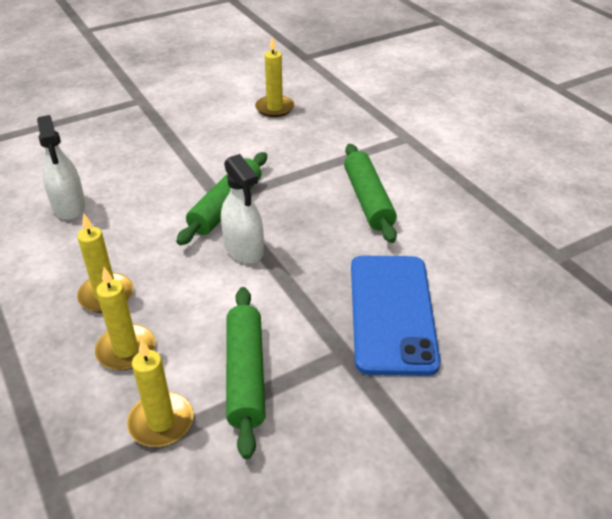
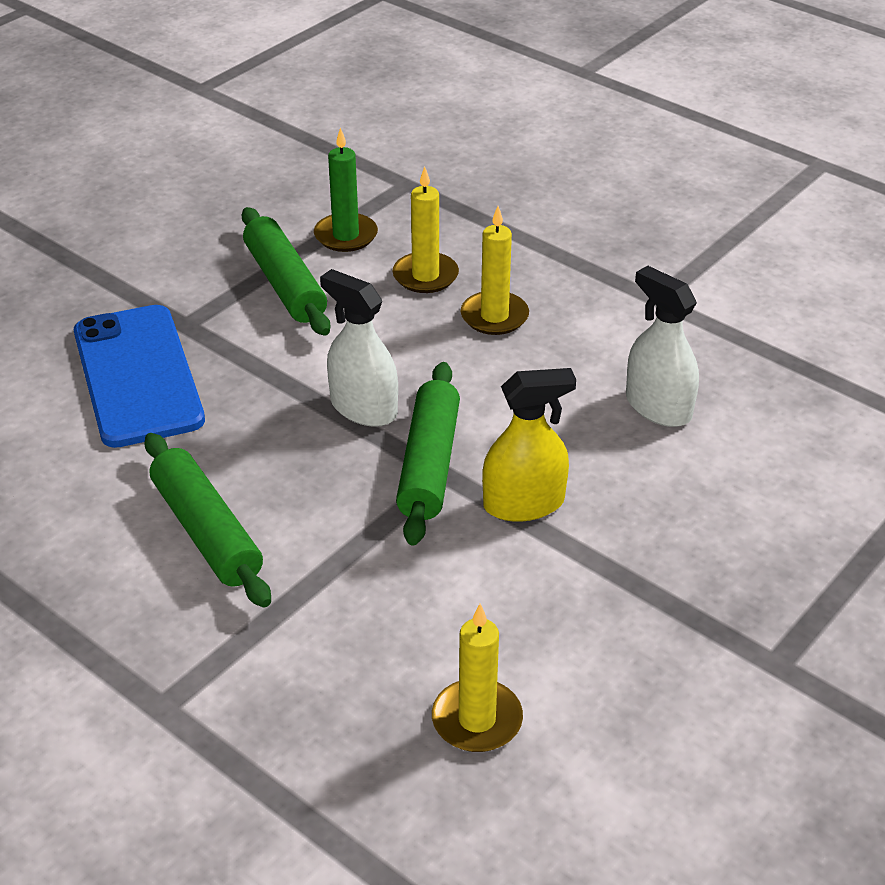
camera: 160 degrees right, 0 degrees up
yellow candle [127,339,194,447] -> green candle [314,128,378,252]
none -> yellow spray bottle [482,368,576,522]

